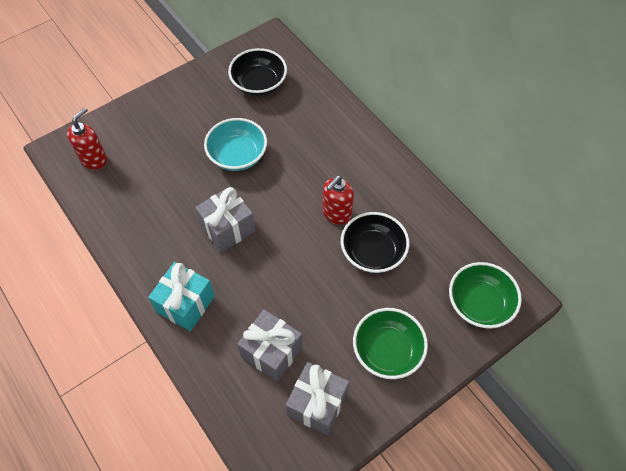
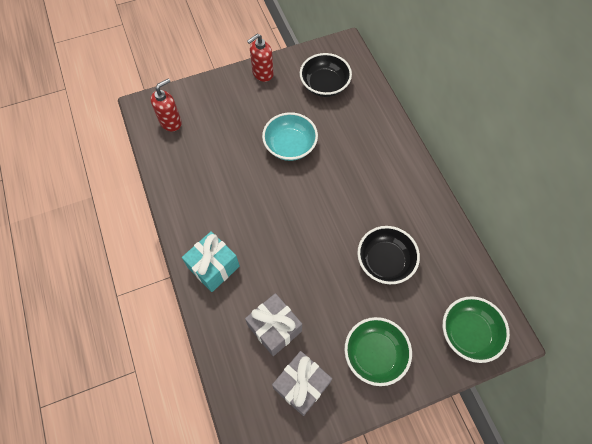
camera: 15 degrees right, 5 degrees up
grey gift [195,186,256,253] -> none
red soap dispenser [323,175,354,225] -> red soap dispenser moved to [247,34,274,82]

